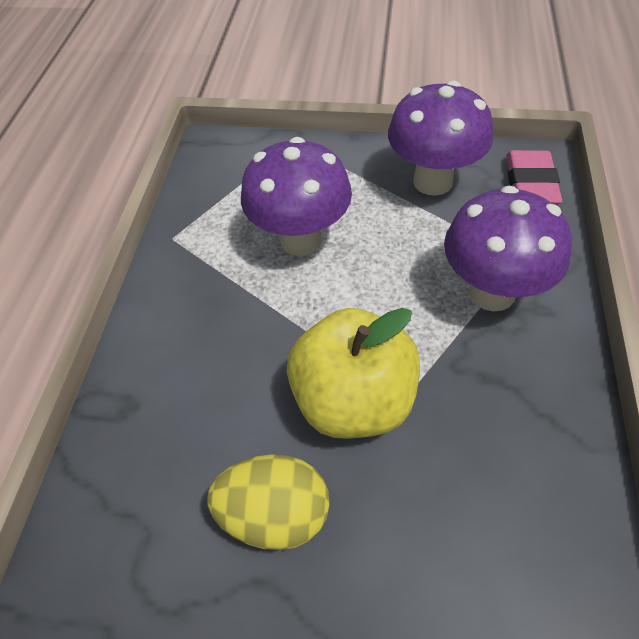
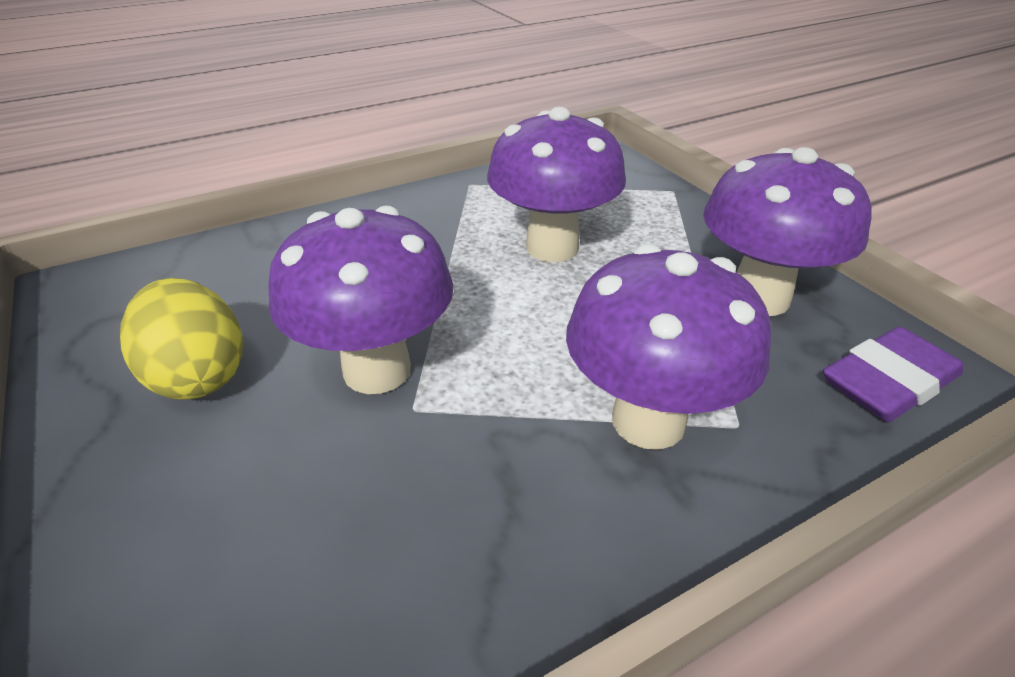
camera: 50 degrees right, 15 degrees down
yellow apple [287,308,420,439] -> purple mushroom [268,206,454,394]
pink eraser [506,150,562,205] -> purple eraser [823,327,963,422]

